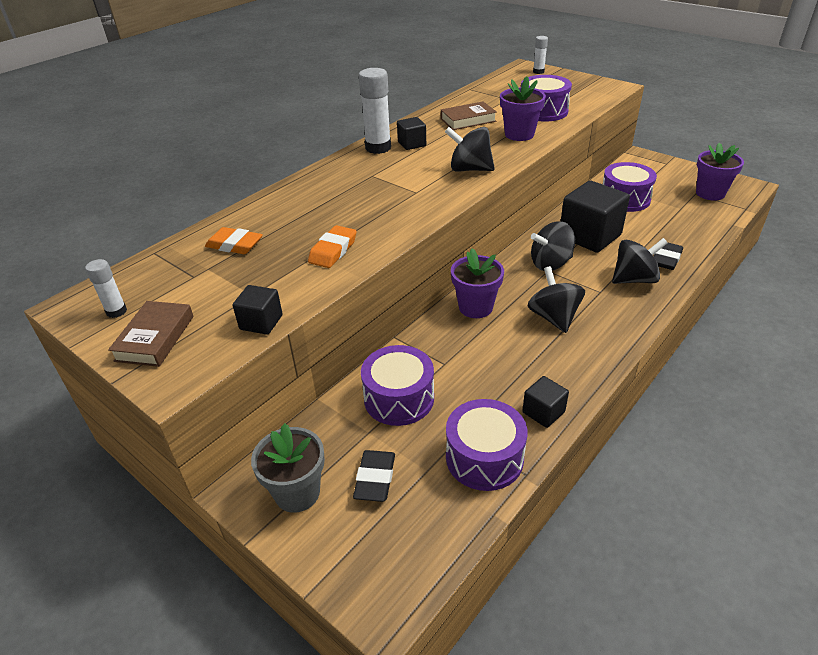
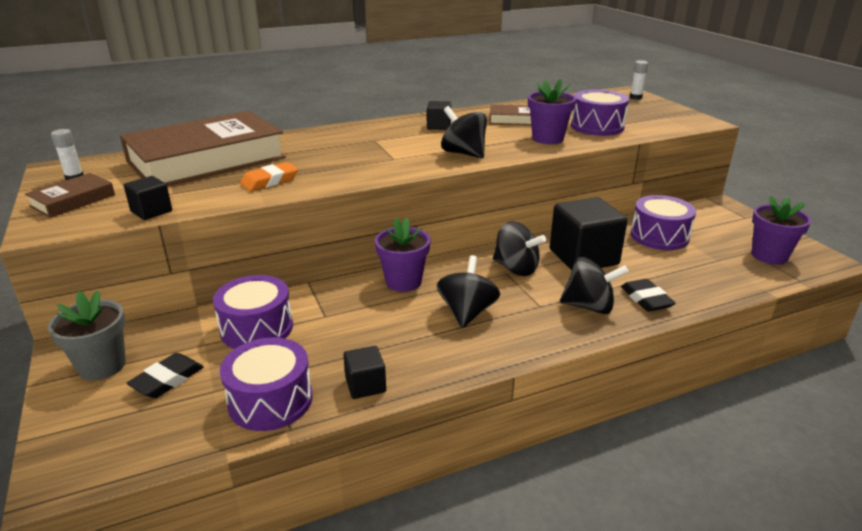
camera: 25 degrees right, 10 degrees down
orange eraser [205,227,263,254] -> brown book [120,111,286,186]
white glue stick [359,68,391,154] -> none
black spinning top [531,221,575,271] -> black spinning top turned 150 degrees counterclockwise [493,221,546,276]
black eraser [653,243,683,270] -> black eraser turned 75 degrees counterclockwise [621,279,676,312]

